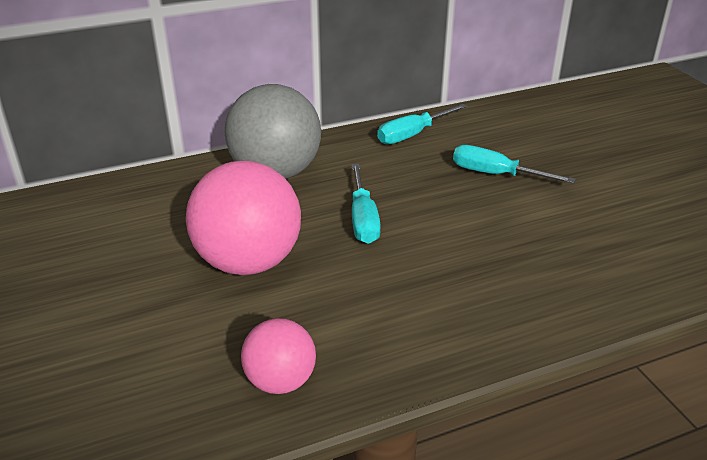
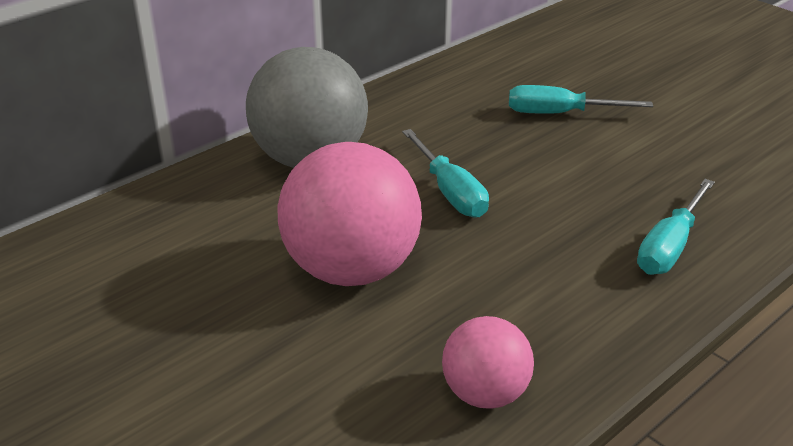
camera: 20 degrees left, 0 degrees up
turquoise screwdriver [377,104,467,144] -> turquoise screwdriver moved to [637,179,715,275]

